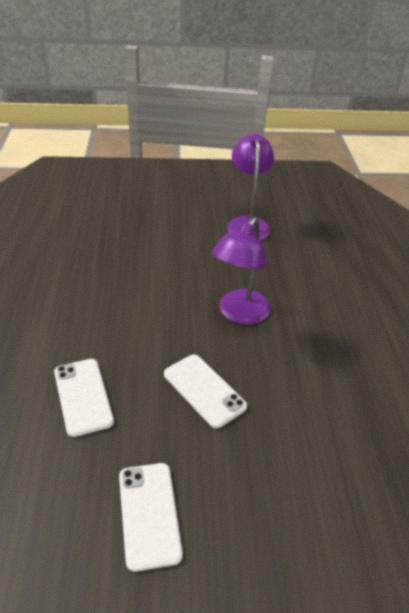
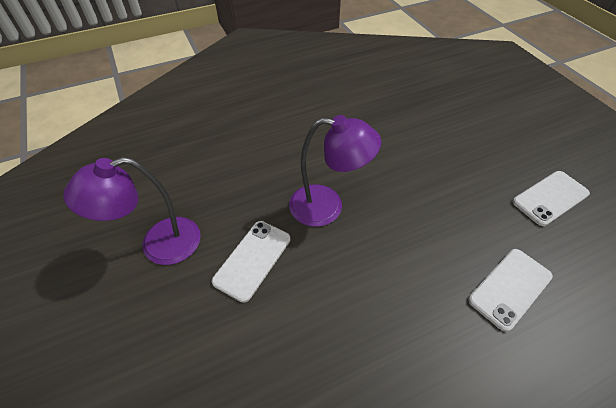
camera: 110 degrees left, 10 degrees up
white phone [164,354,247,428] -> white phone moved to [212,221,290,303]

